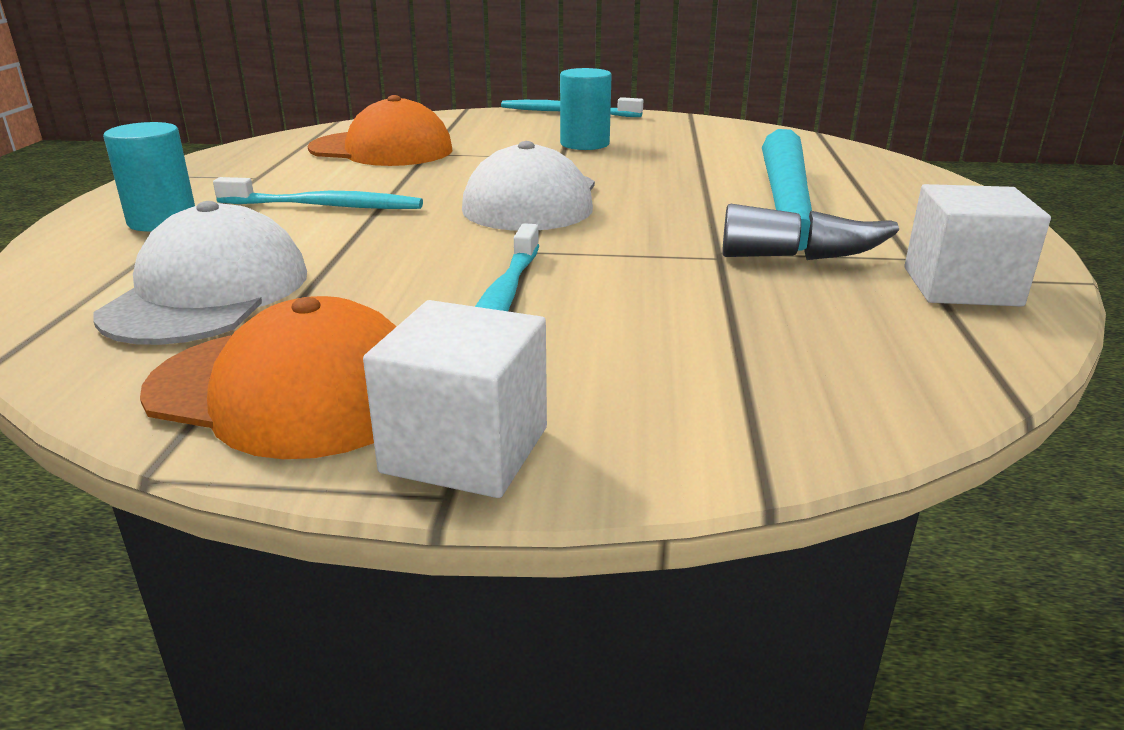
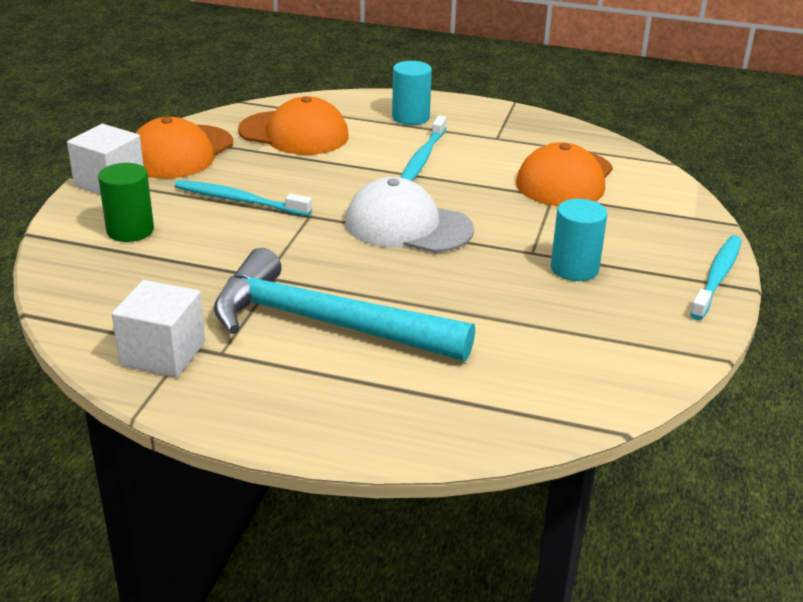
camera: 100 degrees right, 5 degrees up
white cap [93,201,307,345] -> orange cap [238,96,349,155]
none -> green cylinder [98,163,154,242]

